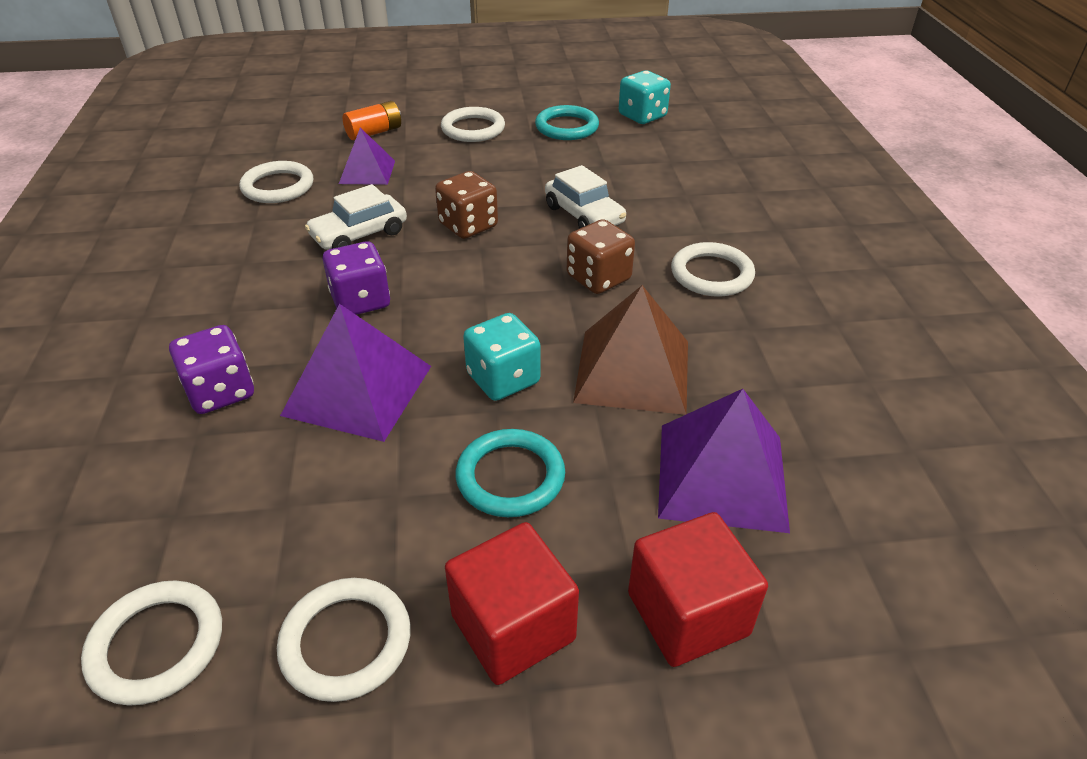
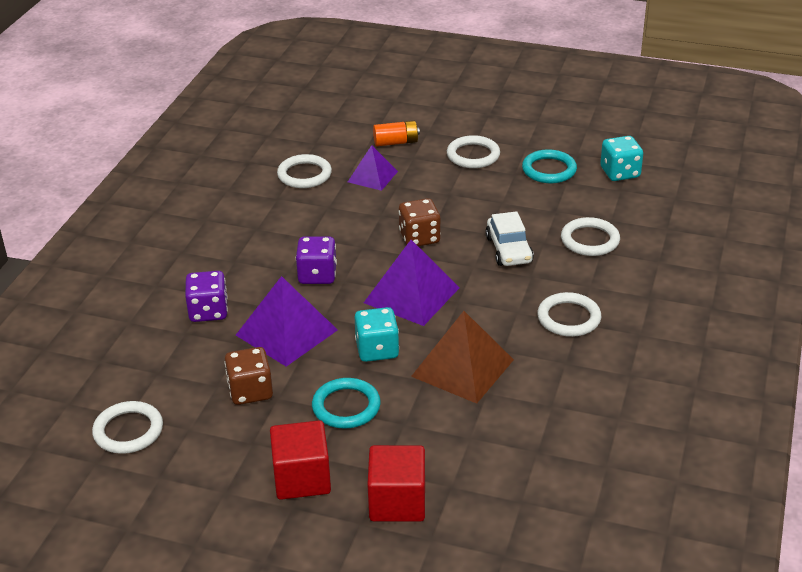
camera: 25 degrees right, 5 degrees down
white ring [277,578,411,702] -> white ring moved to [561,217,620,256]
white car [305,184,407,250] -> none
brown dice [567,219,635,294] -> brown dice moved to [225,347,273,405]
purple pyramid [658,389,790,533] -> purple pyramid moved to [364,240,460,326]

